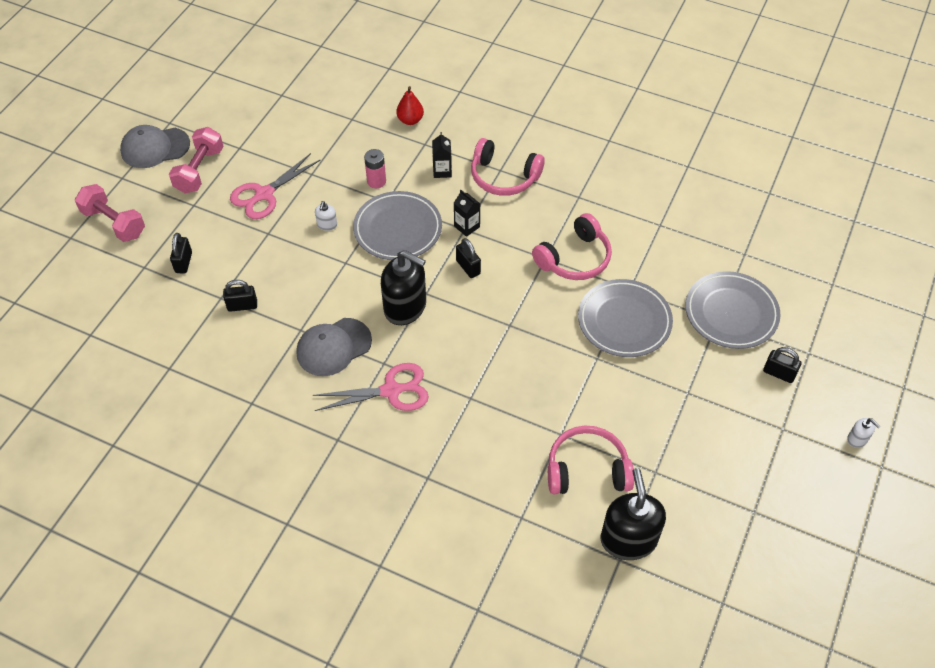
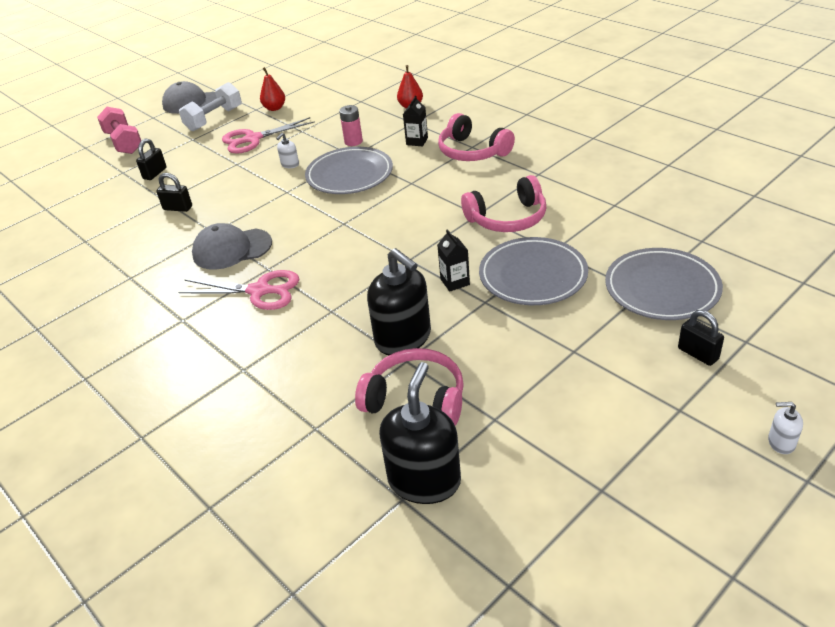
camera: 25 degrees right, 15 degrees down
pink dumbbell [169,127,224,193] -> white dumbbell [179,82,242,131]
black soap dispenser [381,250,426,325] -> black soap dispenser moved to [367,248,431,355]
black carton [454,190,480,237] -> black carton moved to [437,229,470,292]
black padlock [456,238,481,278] -> none
white soap dispenser [847,418,880,448] -> white soap dispenser turned 120 degrees clockwise [768,402,803,454]
none -> red pear [260,67,285,111]

